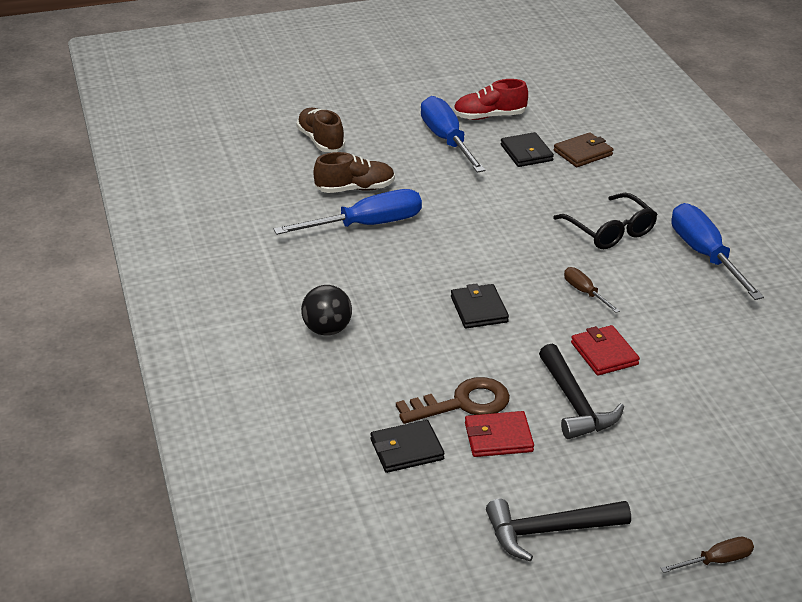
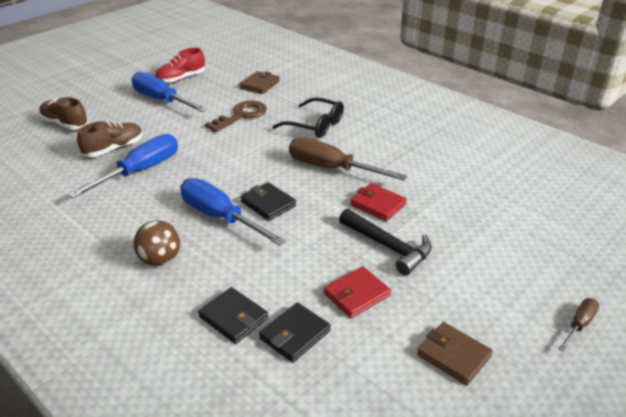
camera: 30 degrees left, 0 degrees up
black ball [301,285,352,336] -> brown ball [134,220,180,266]
brown key [396,377,510,424] -> brown key moved to [205,100,267,132]
black hammer [486,499,631,561] -> brown wallet [417,322,493,385]
black wallet [501,132,554,167] -> black wallet moved to [198,287,268,344]
brown screwdriver [564,267,620,313] -> brown screwdriver [289,137,407,181], size x2.04
blue screwdriver [672,203,764,300] -> blue screwdriver moved to [180,178,286,246]

